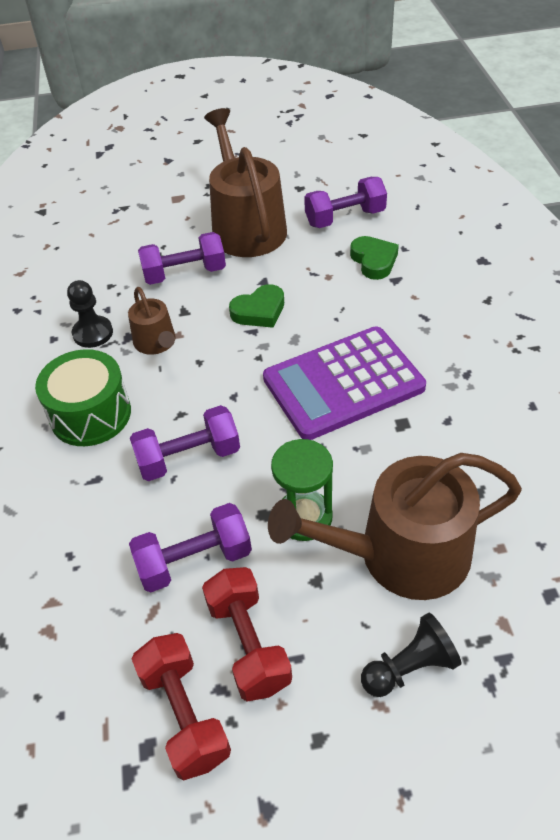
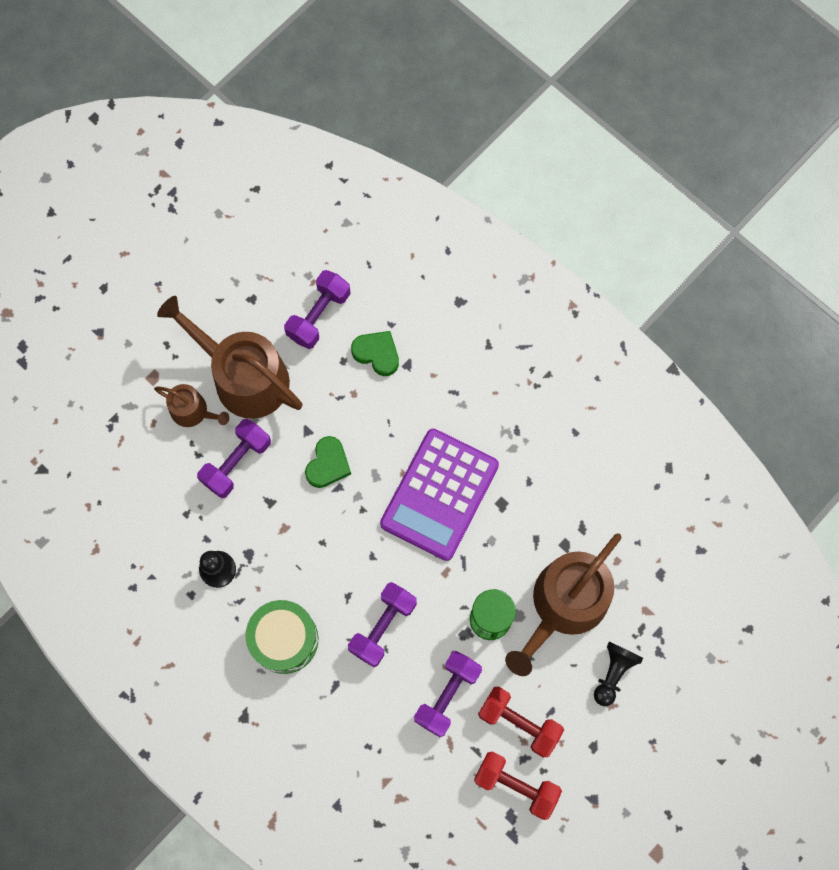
camera: 40 degrees left, 25 degrees up
brown watering can [128,287,176,355] -> brown watering can moved to [154,384,229,427]

